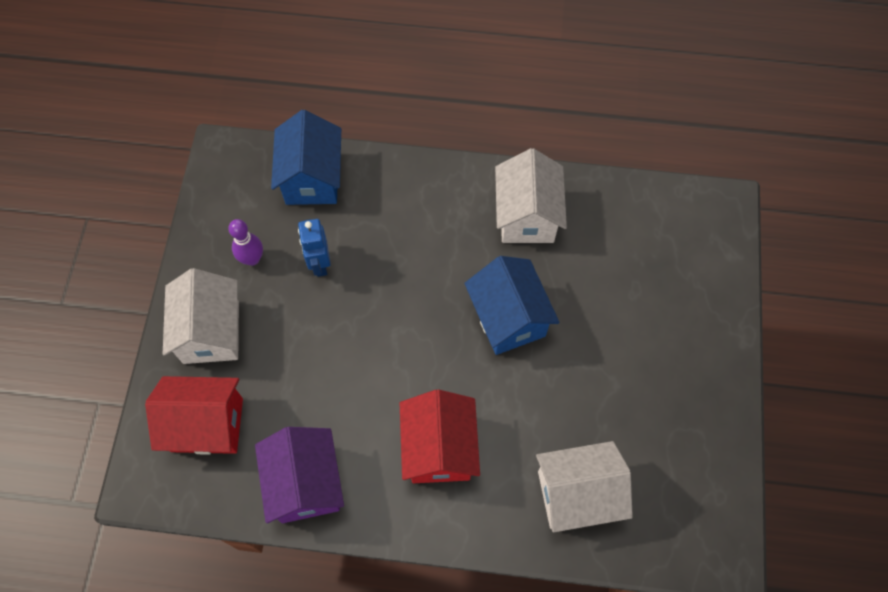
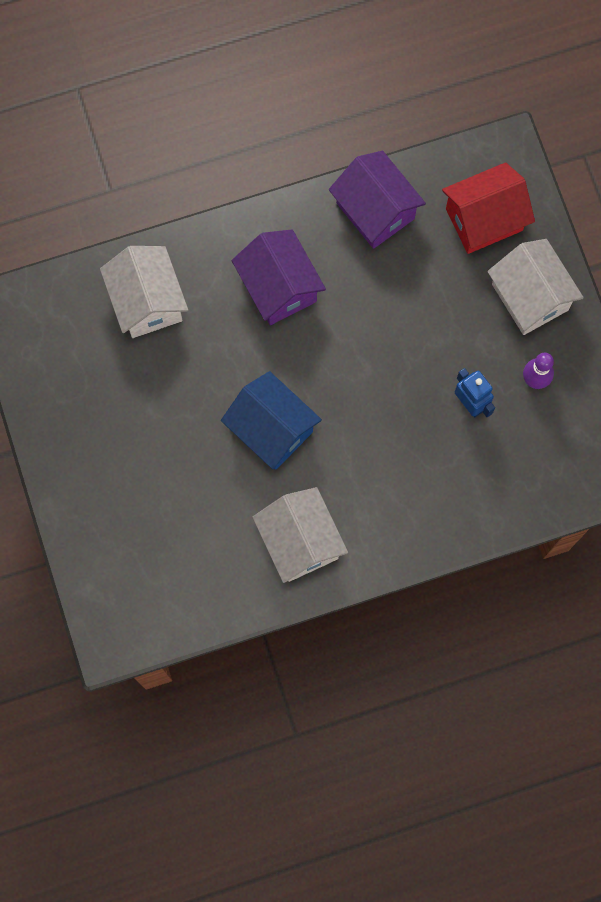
camera: 155 degrees right, 10 degrees up
blue house [271,110,341,205] -> none
red house [400,389,480,483] -> purple house [232,230,326,325]
white house [536,441,633,532] -> white house turned 75 degrees counterclockwise [100,246,188,338]

